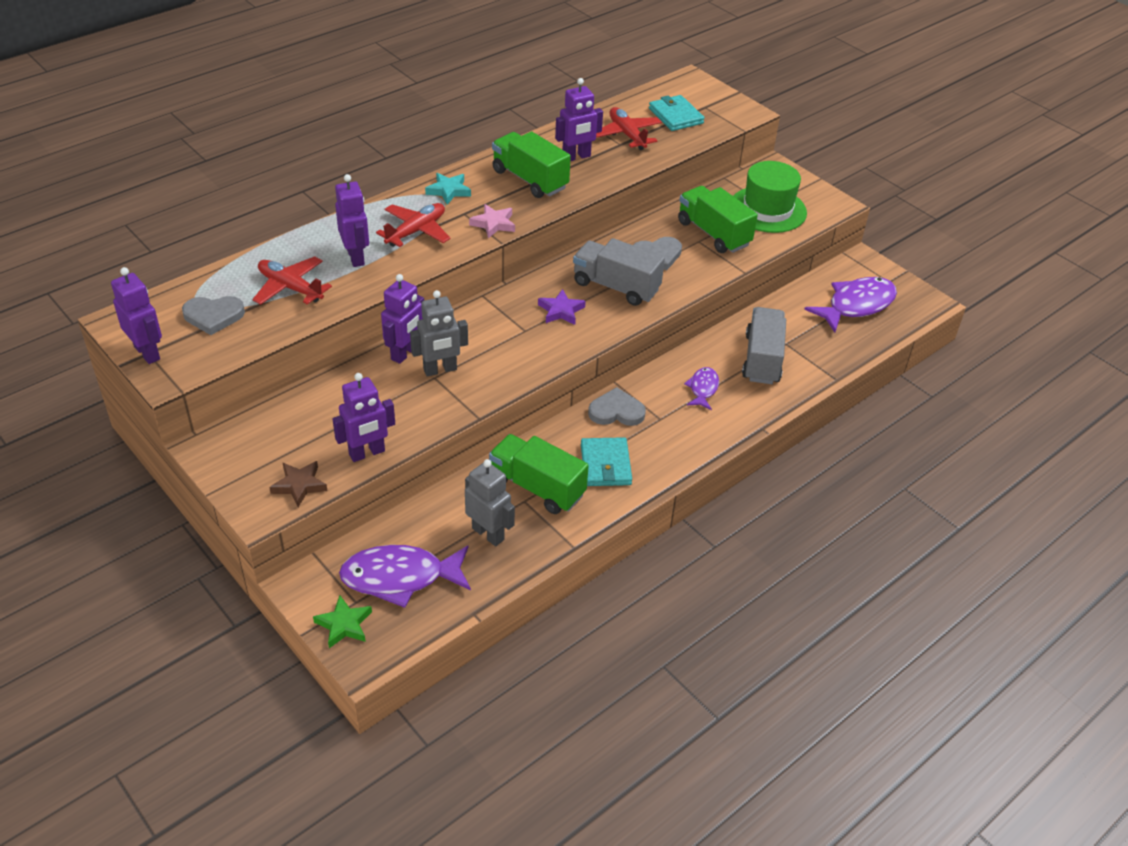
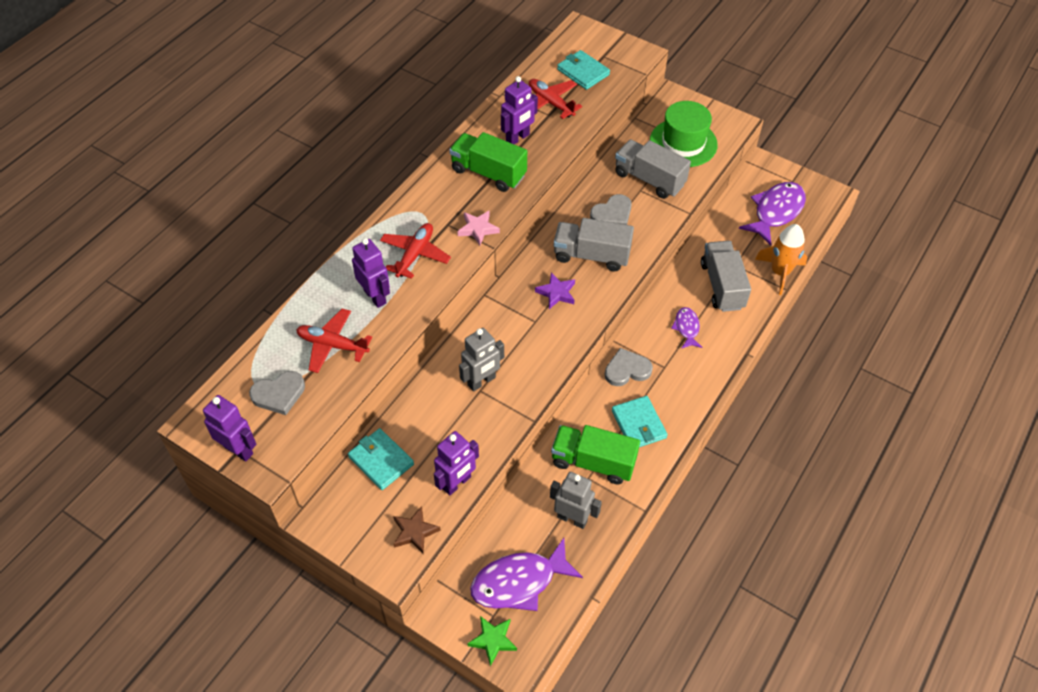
camera: 15 degrees left, 10 degrees up
purple robot [381,274,424,364] -> none
turquoise star [425,173,471,205] -> none
green truck [678,186,758,253] -> grey truck [615,139,691,199]
none -> turquoise wallet [348,428,414,490]
none -> orange rocket [755,224,807,295]

